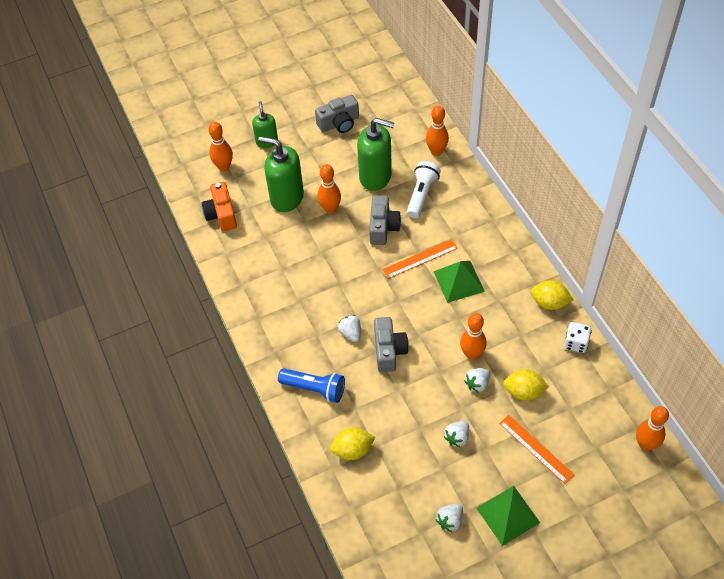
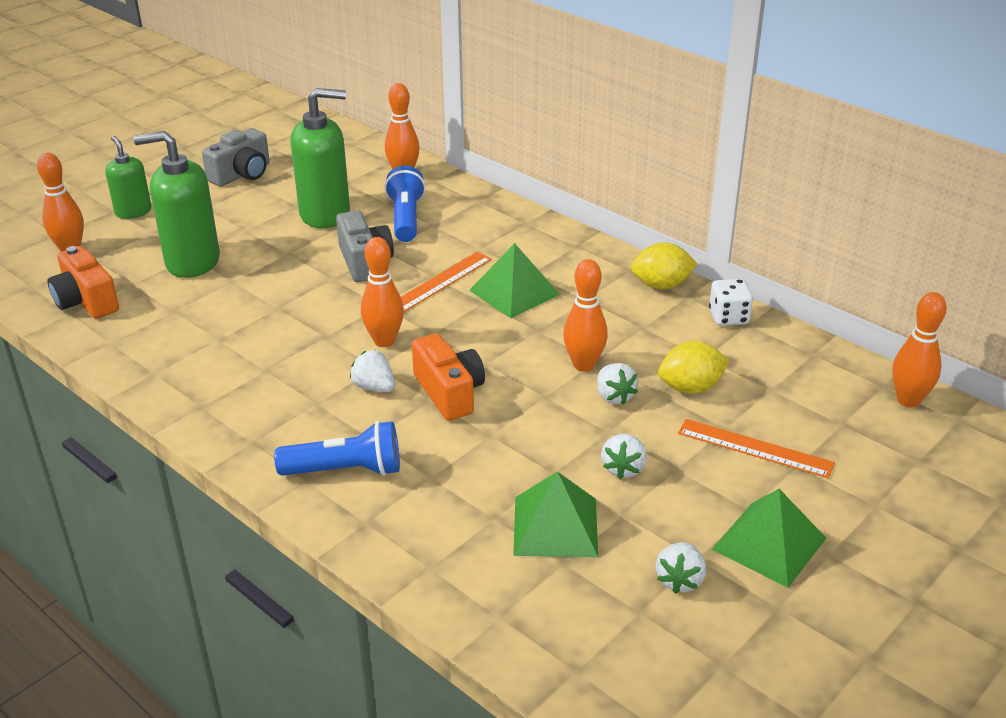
camera: 25 degrees left, 20 degrees down
orange bowling pin [318,164,341,214] -> orange bowling pin moved to [361,237,404,347]
yellow lemon [330,427,375,460] -> none
grey camera [374,317,409,372] -> orange camera [412,334,485,421]
white flashlight [407,161,441,218] -> blue flashlight [385,166,426,242]
white strawberry [464,368,490,393] -> white strawberry turned 45 degrees counterclockwise [597,363,638,405]
none -> green pyramid [513,472,598,557]

